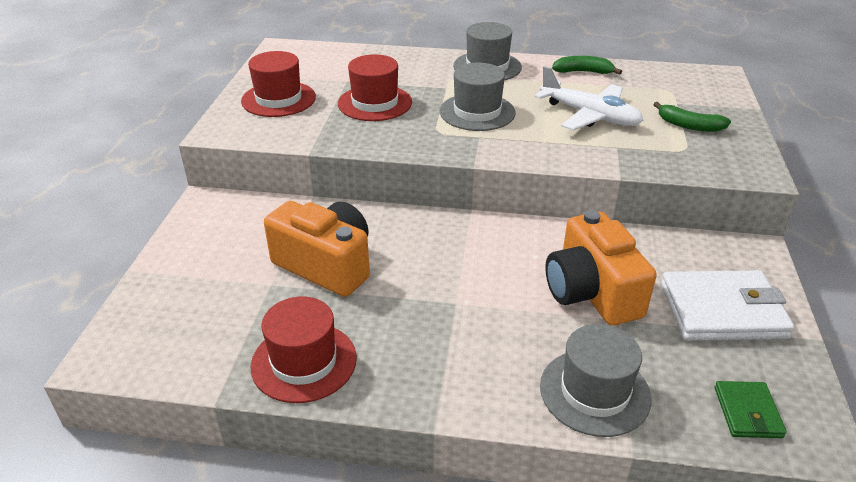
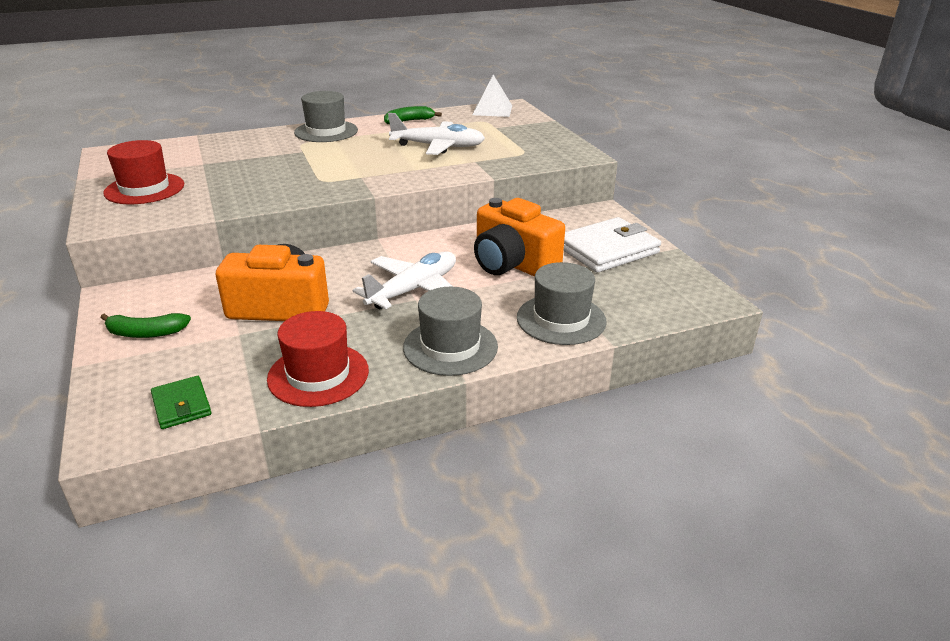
camera: 30 degrees left, 5 degrees down
red hat [338,54,412,121] -> none
grey hat [440,63,516,131] -> grey hat moved to [403,287,498,376]
green banana [653,102,731,132] -> green banana moved to [100,313,191,338]
green wallet [715,381,787,438] -> green wallet moved to [151,376,212,429]
none -> white plane [353,252,456,309]
none -> white pyramid [473,74,512,117]

